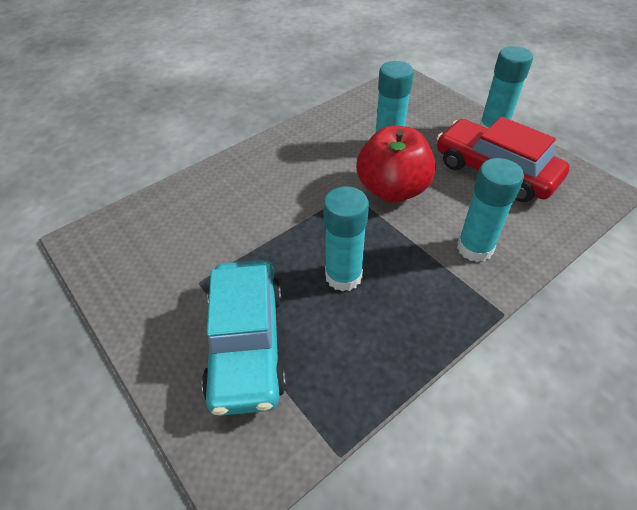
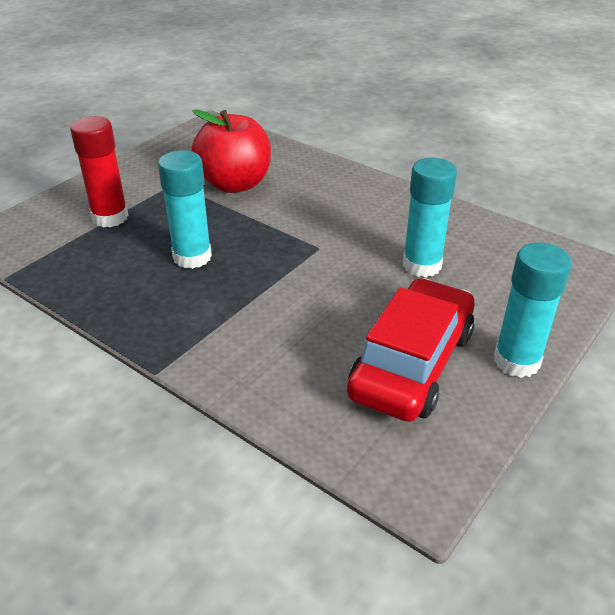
camera: 75 degrees right, 10 degrees down
turquoise car [202,260,286,416] -> red glue stick [70,116,129,228]
red apple [356,126,436,203] -> red apple moved to [191,109,271,193]
turquoise glue stick [457,158,524,262] -> none

